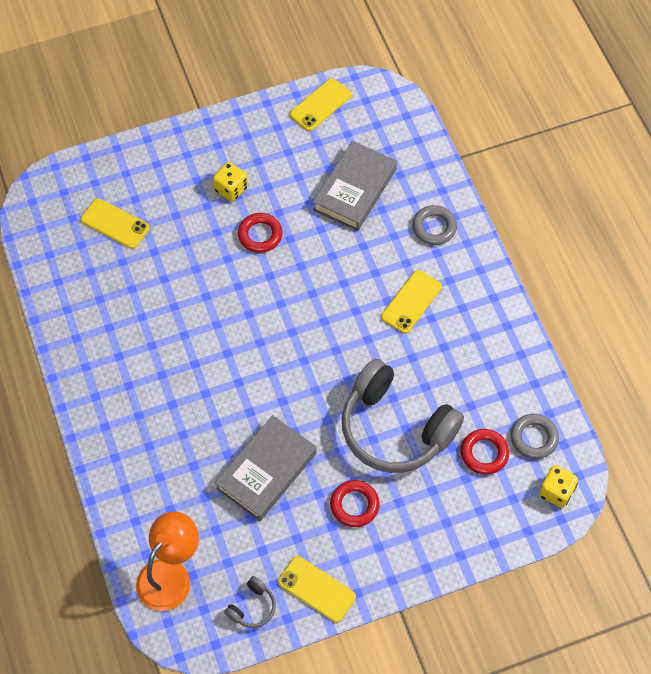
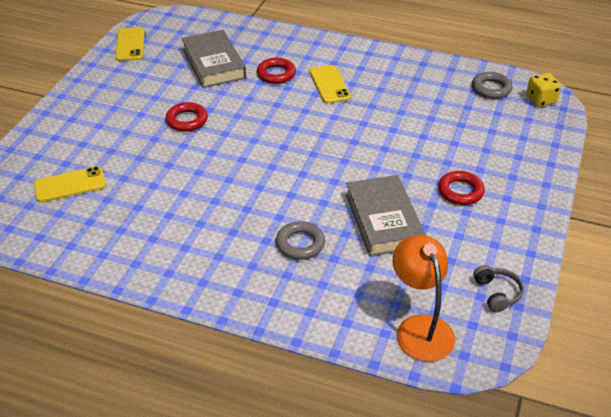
camera: 50 degrees left, 20 degrees down
yellow dice [213,162,248,202] -> none
yellow phone [278,556,356,623] -> none
grey headphones [342,359,464,473] -> none
grey ring [412,205,457,245] -> grey ring moved to [276,221,325,260]
red ring [461,429,509,475] -> red ring moved to [257,58,296,84]

